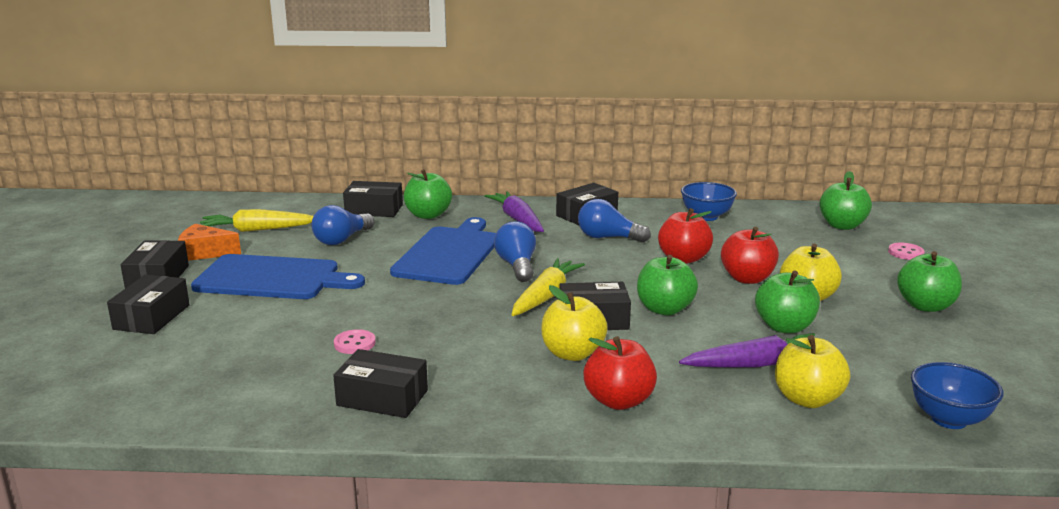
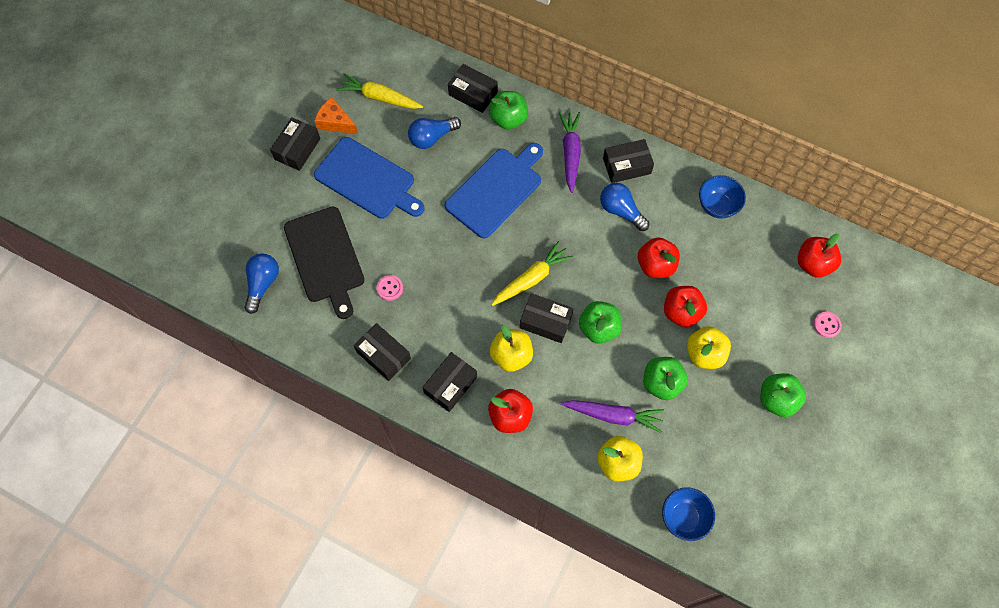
camera: 25 degrees right, 45 degrees up
black box [107,275,190,334] -> black box moved to [422,352,477,412]
blue light bulb [494,221,536,282] -> blue light bulb moved to [244,253,279,314]
green apple [820,171,872,230] -> red apple [797,234,841,278]
none -> black cutting board [284,207,365,319]

